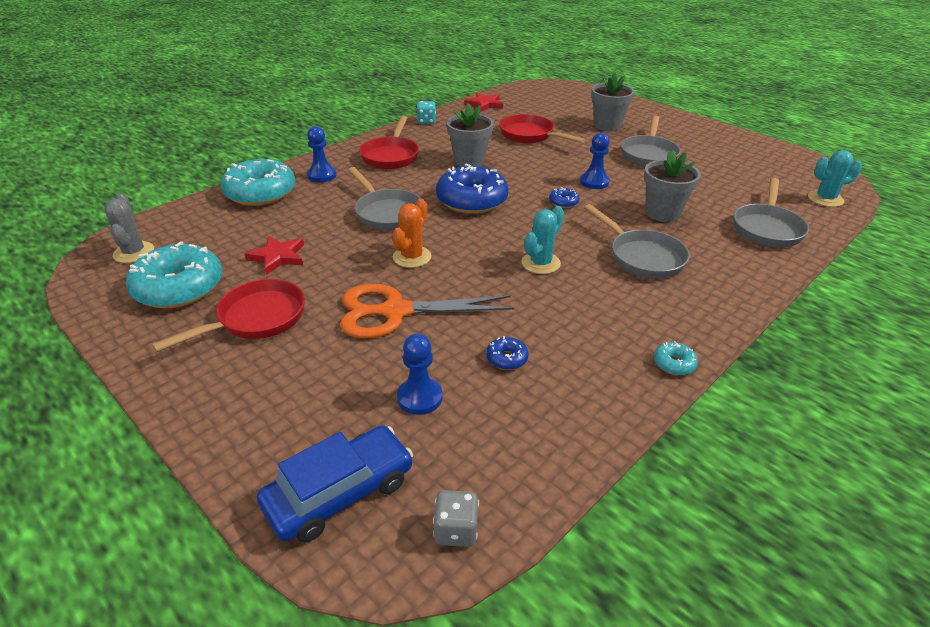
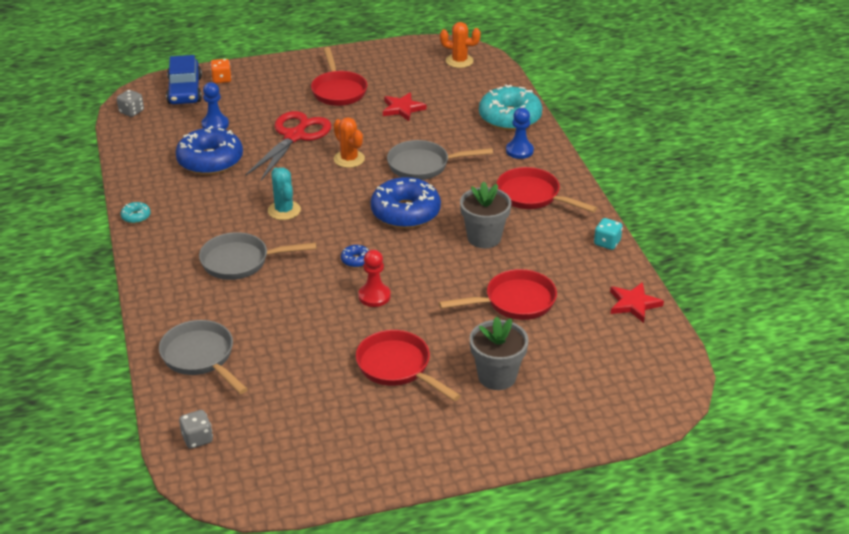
camera: 120 degrees right, 0 degrees up
grey cactus [104,193,154,263] -> orange cactus [440,22,481,68]
turquoise donut [126,241,222,308] -> none
orange scissors [340,284,514,338] -> red scissors [245,111,332,180]
blue donut [486,336,528,370] -> blue donut [175,126,243,175], size x2.39
blue pawn [580,133,610,189] -> red pawn [358,250,391,307]
grey pan [621,115,681,167] -> red pan [356,330,461,401]
grey flower pot [644,150,701,222] -> none
turquoise cactus [808,150,862,207] -> grey dice [179,410,213,449]
none -> orange dice [210,59,232,84]

